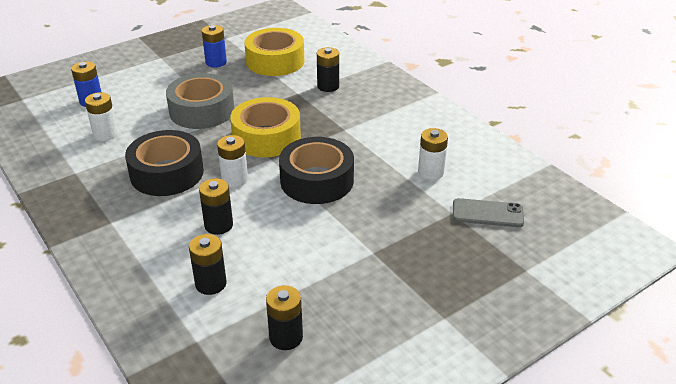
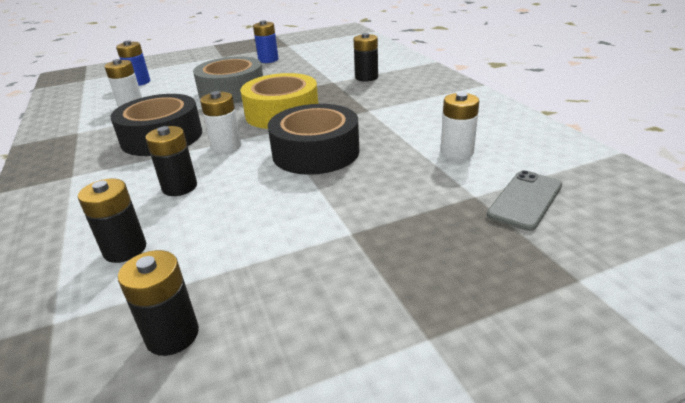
camera: 15 degrees right, 5 degrees down
yellow tape [244,28,304,76] -> none
grey phone [452,198,524,227] -> grey phone turned 75 degrees counterclockwise [487,170,562,231]

